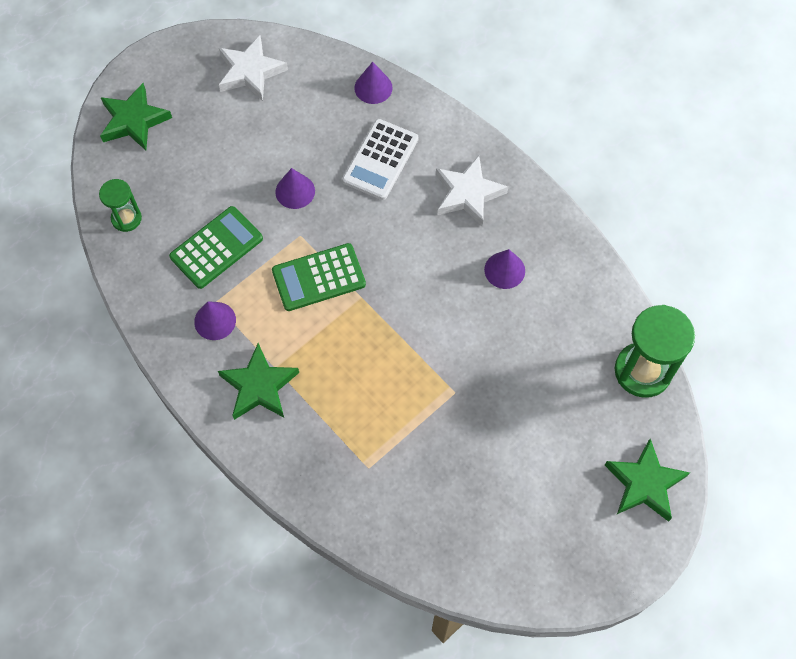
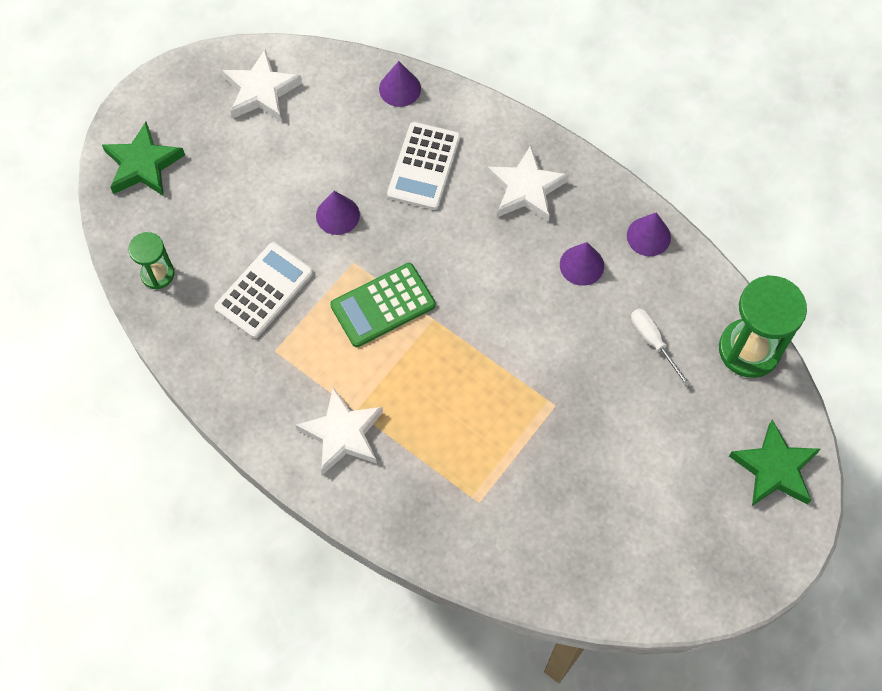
camera: 10 degrees left, 0 degrees up
green calculator [169,206,263,289] -> white calculator [214,242,313,338]
purple cone [194,301,236,340] -> purple cone moved to [627,212,671,256]
green star [218,343,299,420] -> white star [295,387,383,474]
none -> white screwdriver [631,308,691,386]

